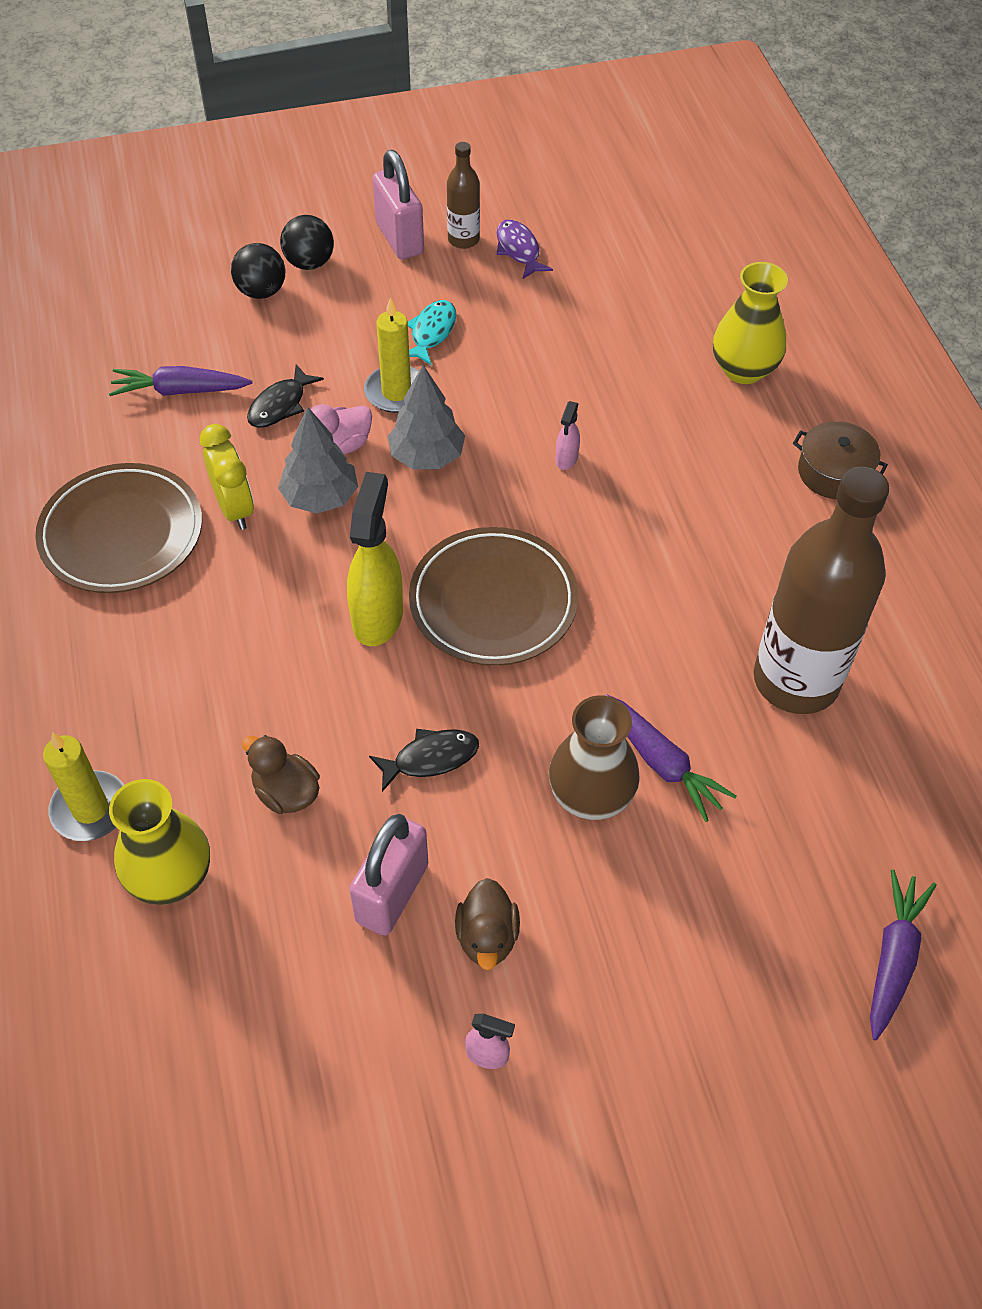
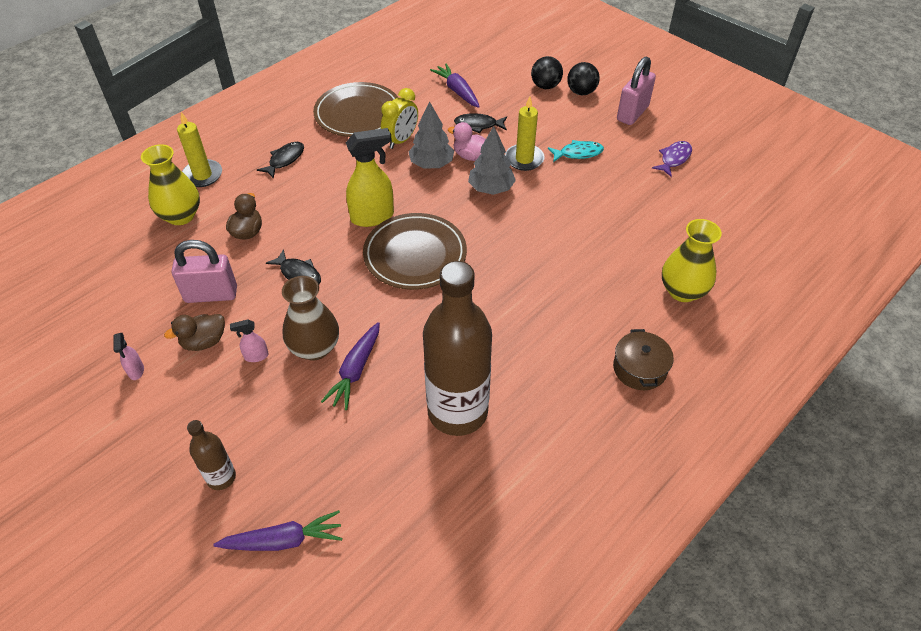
camera: 60 degrees right, 5 degrees down
brown bottle [447,142,480,249] -> brown bottle moved to [187,420,236,490]
pink spray bottle [555,401,580,470] -> pink spray bottle moved to [230,319,269,362]
none -> black fish [257,142,304,179]

